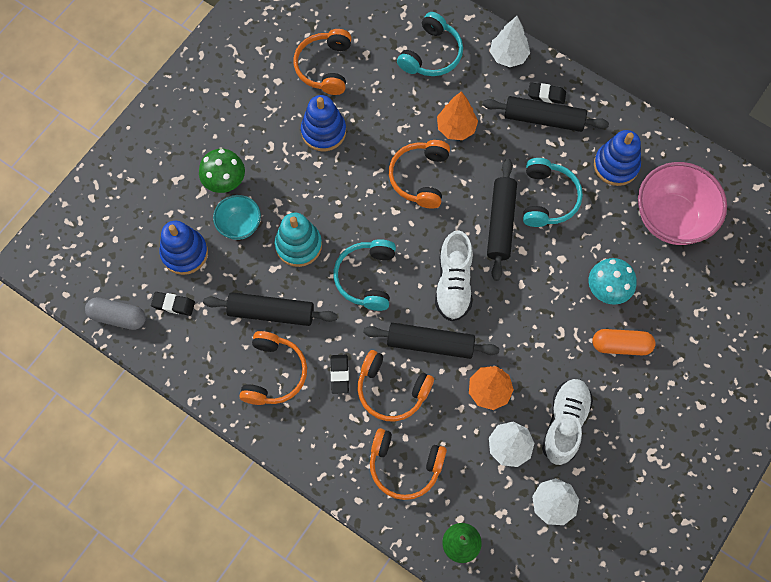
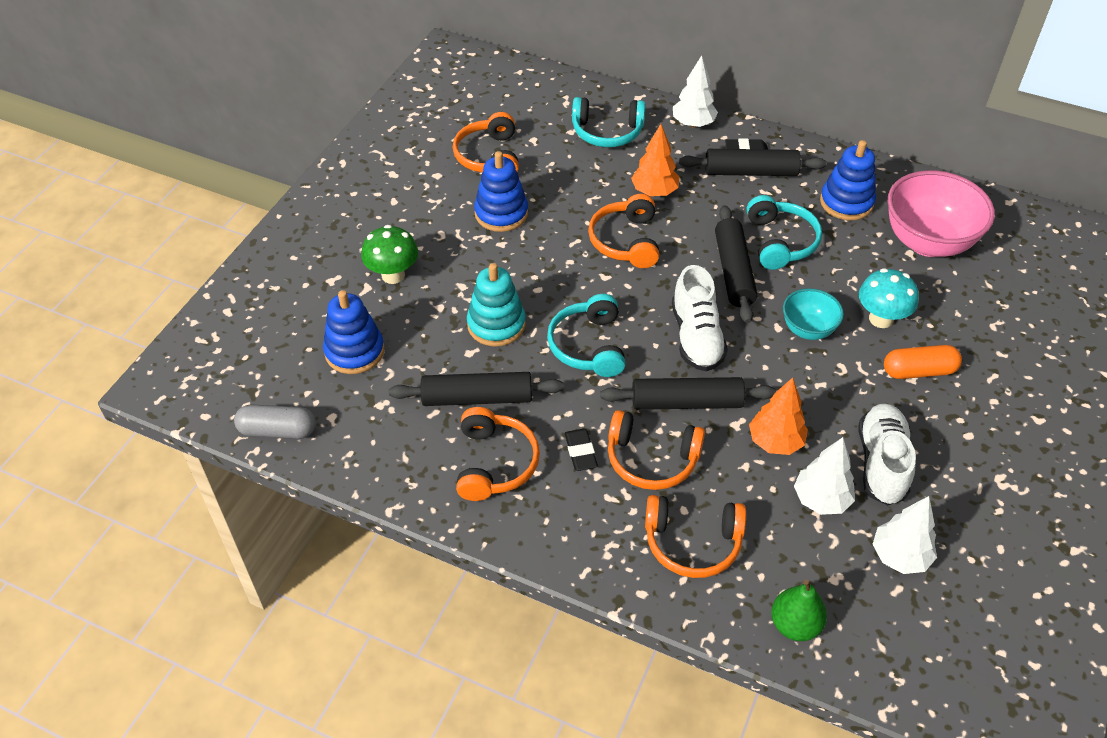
camera: 10 degrees left, 20 degrees down
black eraser [151,292,195,316] -> none
turquoise bowl [213,195,261,240] -> turquoise bowl moved to [783,288,844,340]
turquoise headphones [397,12,463,76] -> turquoise headphones turned 75 degrees clockwise [572,97,645,147]

